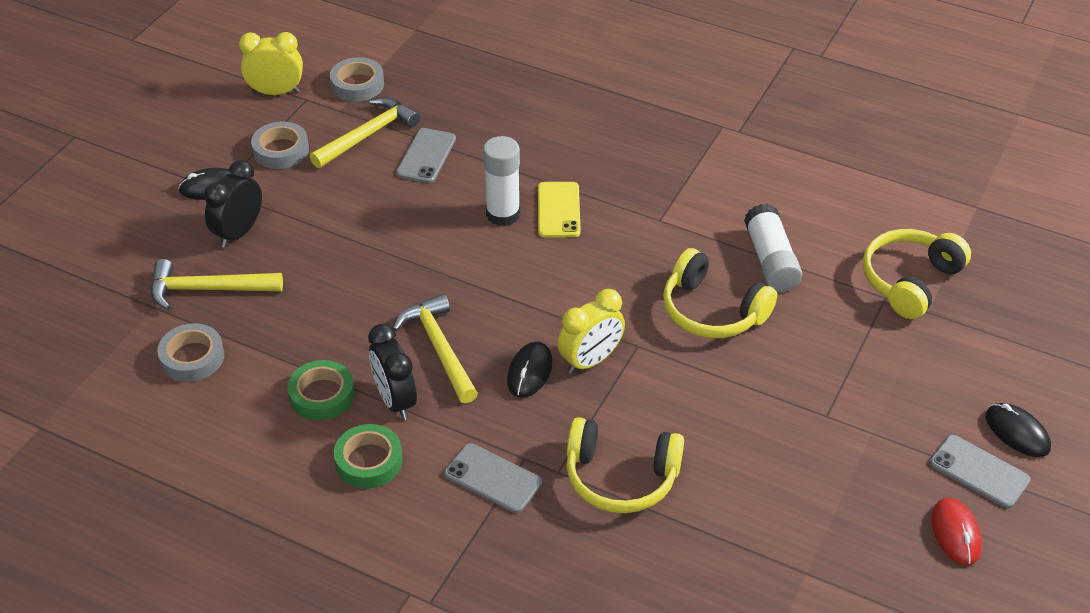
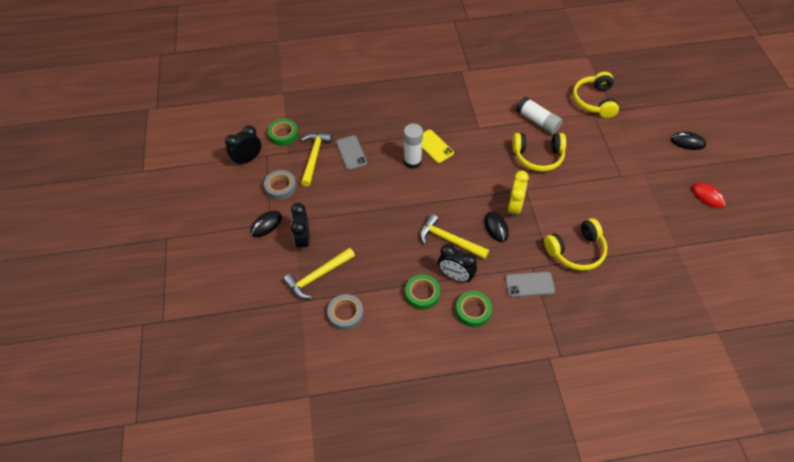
camera: 35 degrees left, 10 degrees up
yellow clock [239,32,303,95] -> black clock [225,125,261,166]
grey tape [330,58,384,102] -> green tape [268,119,298,146]
grey phone [930,435,1031,508] -> none

